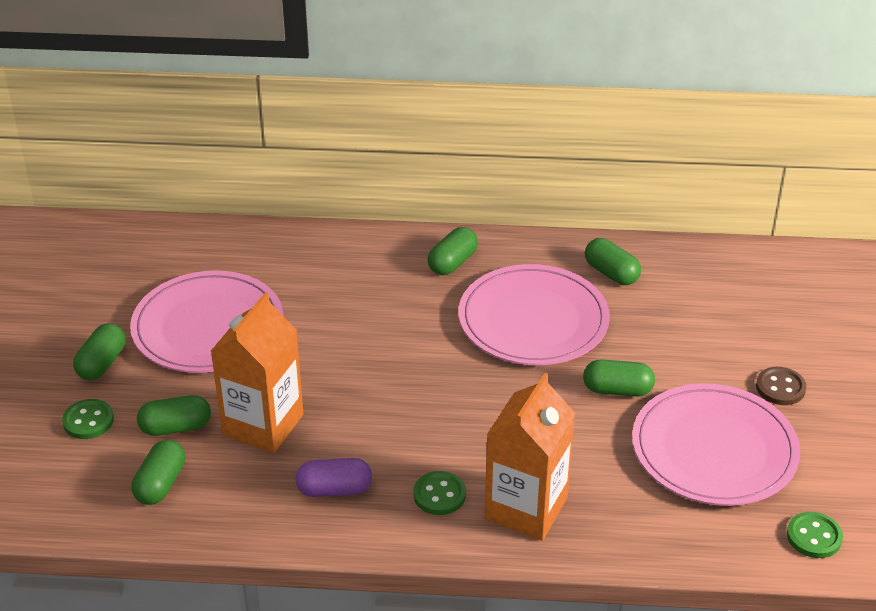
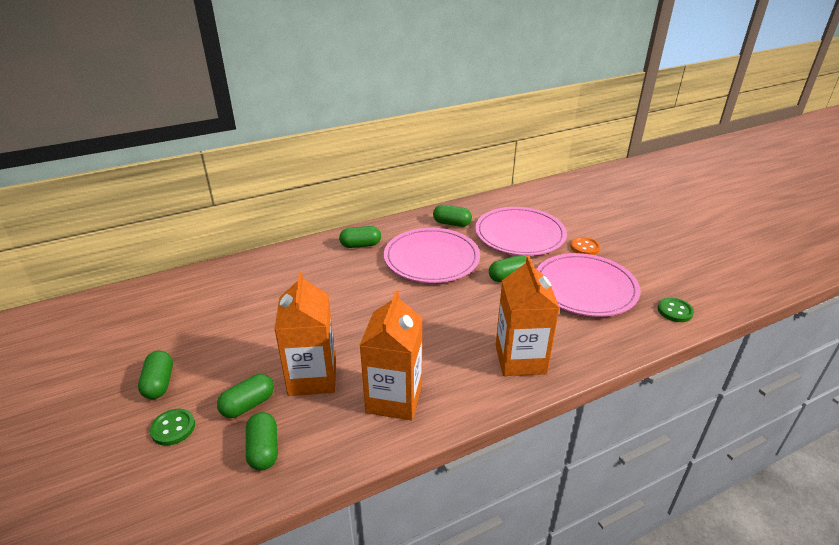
camera: 30 degrees left, 5 degrees down
pink plate [130,270,283,373] -> pink plate moved to [475,207,567,256]
purple capsule [295,458,372,497] -> orange carton [359,291,423,421]
green button [413,471,466,515] -> none
green capsule [427,227,478,275] -> green capsule turned 75 degrees clockwise [339,226,381,248]
brown button [756,367,806,405] -> orange button [570,237,600,255]

